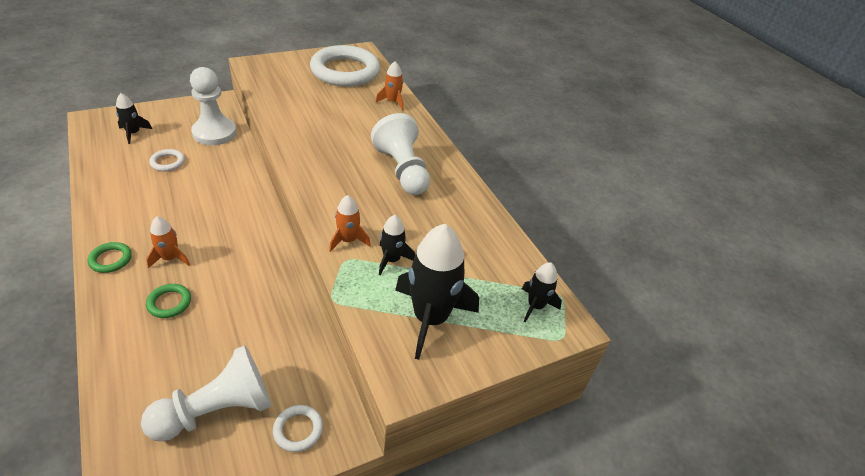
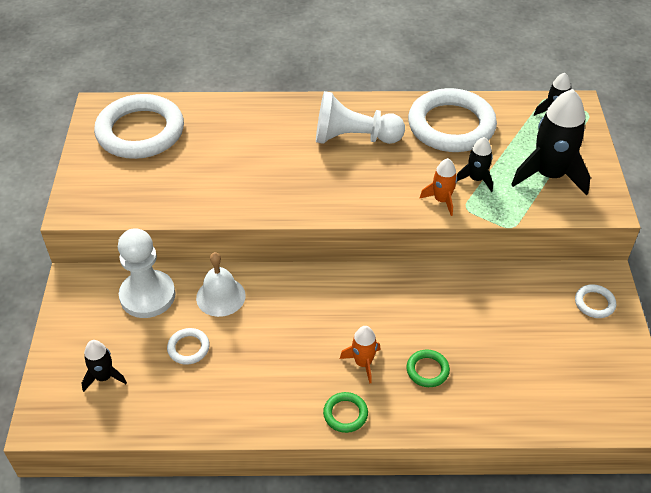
camera: 60 degrees left, 5 degrees up
white pawn [141,345,271,442] -> none
orange rocket [376,61,404,111] -> none
none -> white bell [196,252,246,317]
none -> white ring [408,88,497,152]

